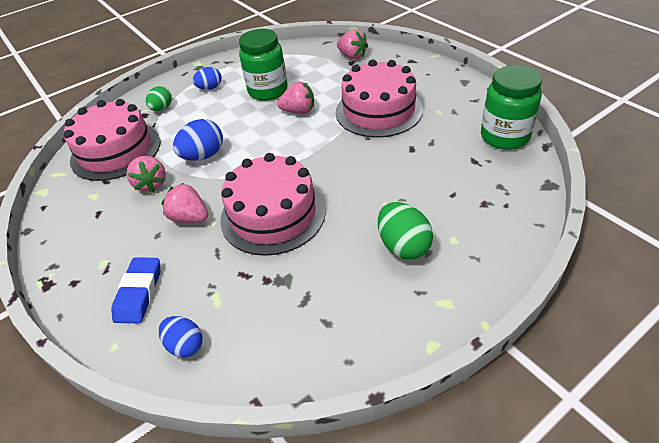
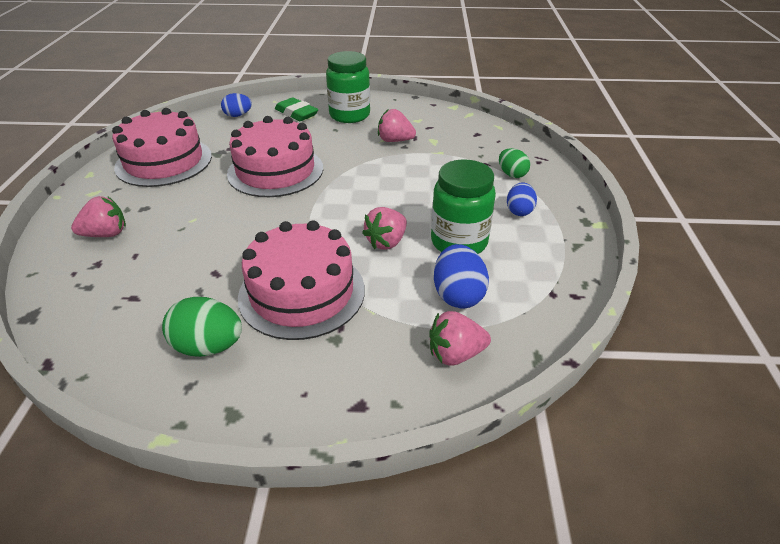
camera: 125 degrees right, 5 degrees down
pink cake [64,99,161,181] -> pink cake moved to [112,108,212,187]
blue eraser [111,258,160,323] -> green eraser [275,97,318,121]
pink strawberry [162,183,208,223] -> pink strawberry moved to [71,196,126,237]
blue egg [173,119,223,161] -> blue egg moved to [434,244,489,308]
green egg [378,202,433,260] -> green egg moved to [162,297,242,357]
green jar [481,65,542,150] -> green jar moved to [326,51,370,123]

